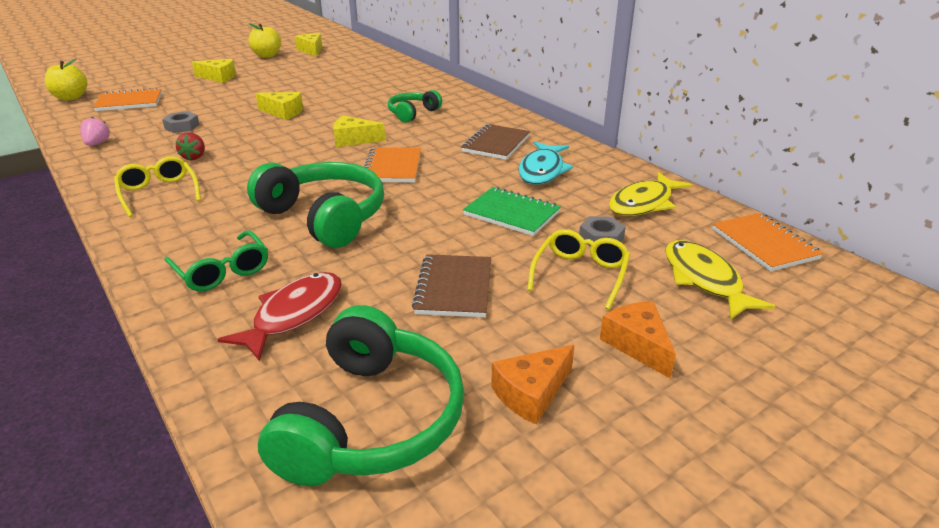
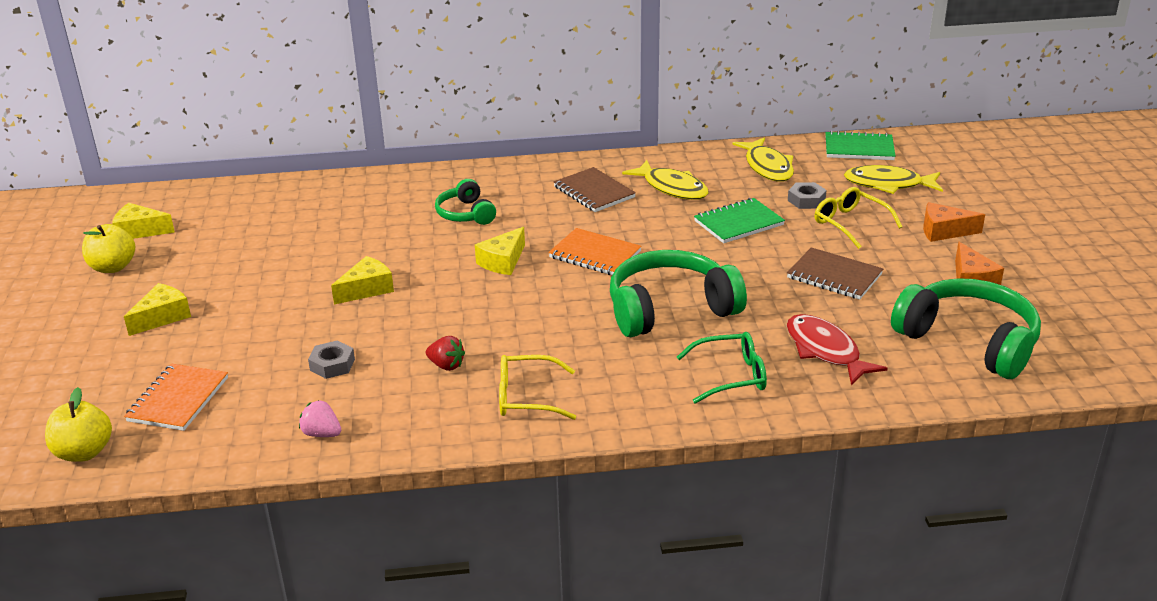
camera: 60 degrees left, 0 degrees up
turquoise fish [518,141,573,185] -> yellow fish [622,160,709,200]
orange notebook [712,213,823,271] -> green notebook [825,131,895,160]

